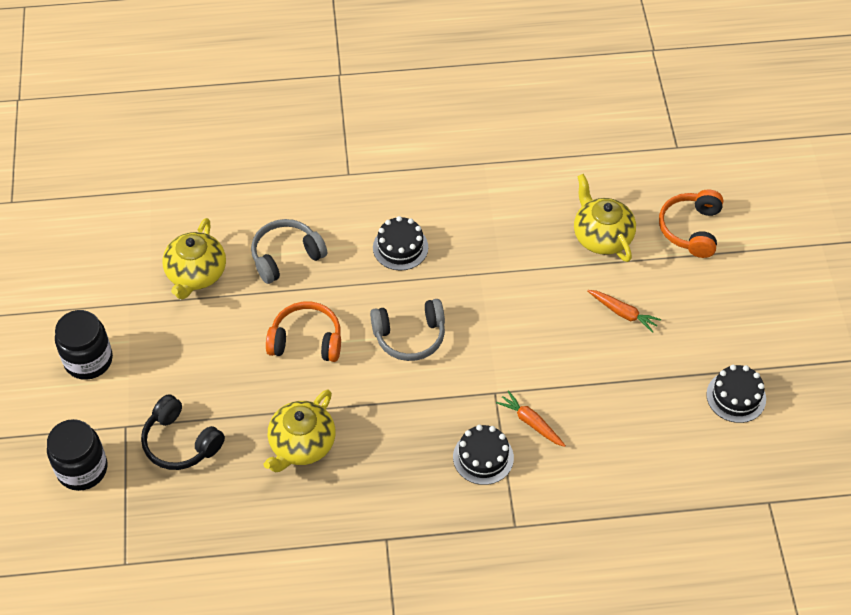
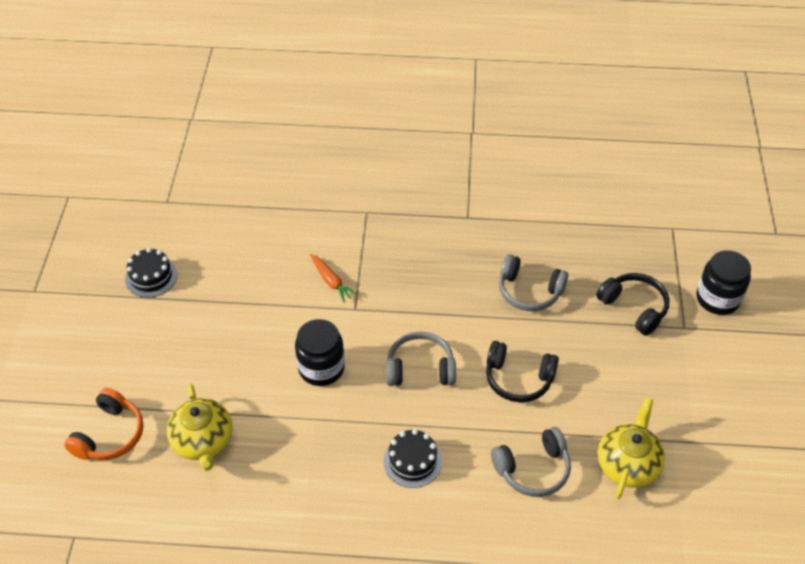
camera: 170 degrees left, 5 degrees down
black jar [55,310,113,380] -> black jar moved to [295,319,345,386]
yellow teapot [263,390,336,472] -> grey headphones [499,254,568,311]
orange headphones [266,302,341,362] -> black headphones [486,341,559,403]
black cake [453,425,514,485] -> none
orange carrot [587,290,661,333] -> none

